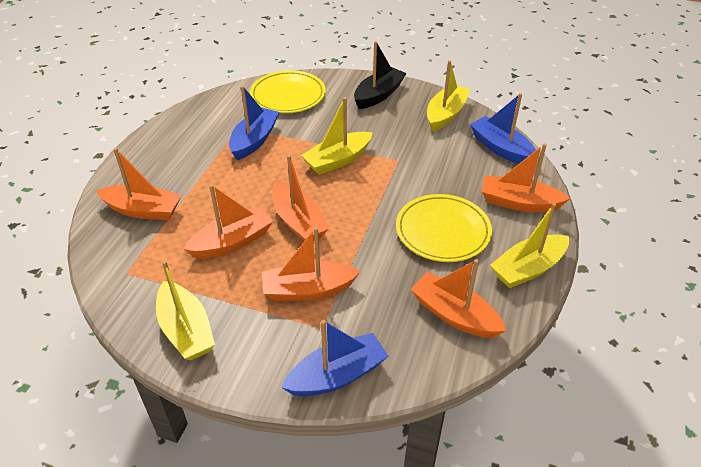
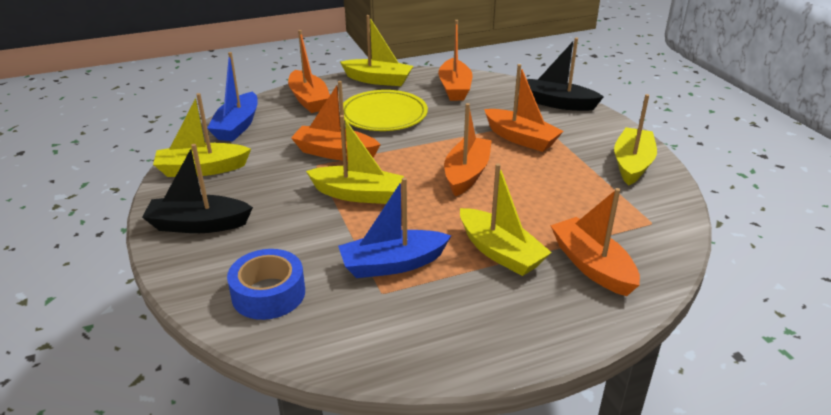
camera: 130 degrees left, 10 degrees down
orange boat [184,184,273,259] -> orange boat moved to [291,81,381,161]
yellow plate [250,70,326,113] -> blue tape [227,249,305,320]
blue boat [281,320,388,396] -> black boat [527,37,604,111]
none -> yellow boat [460,163,552,276]

